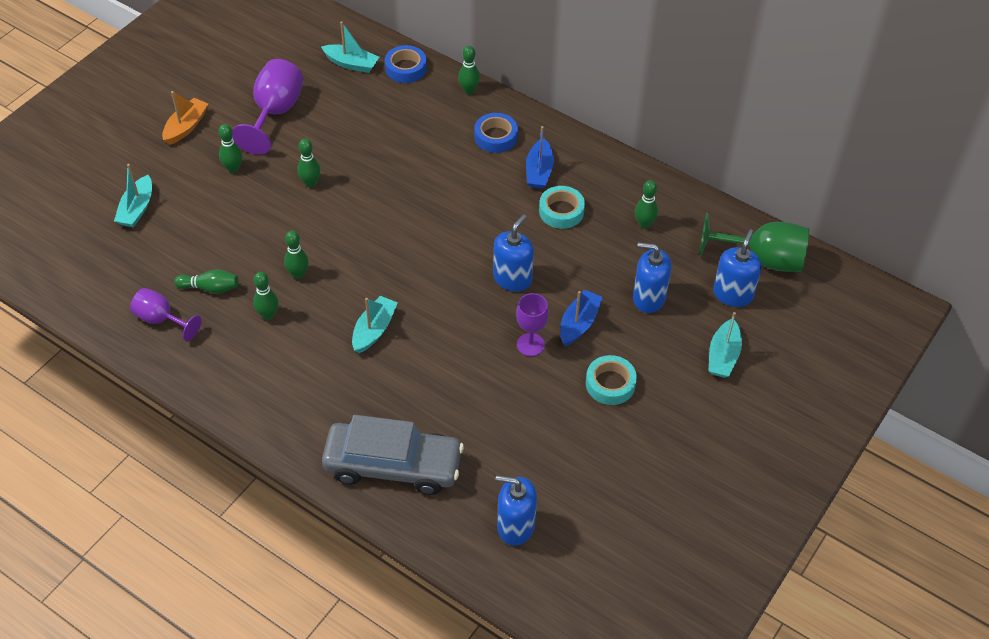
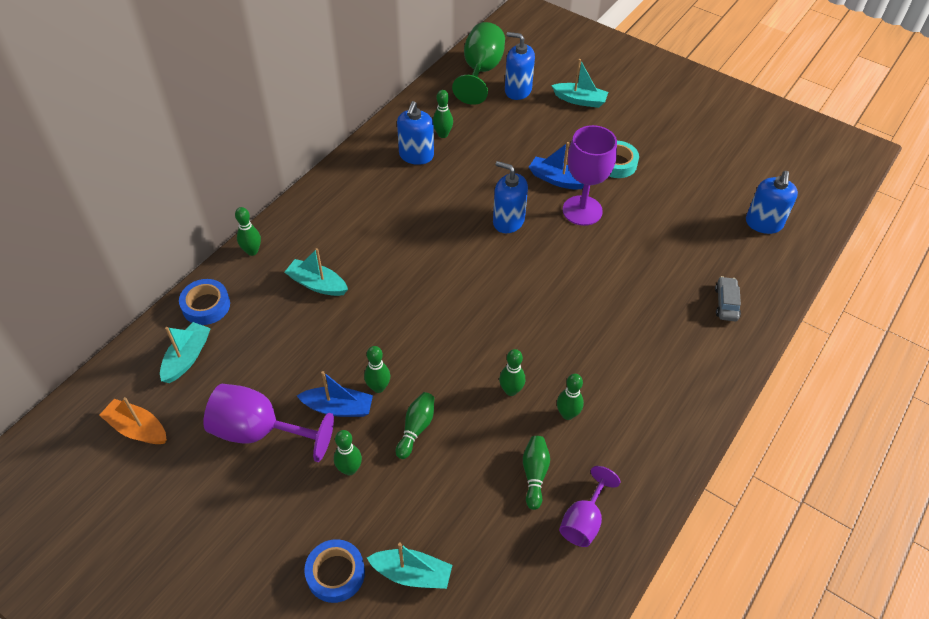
camera: 90 degrees left, 0 degrees up
orange boat [162,91,208,145] -> orange boat moved to [99,397,167,444]
grey car [322,415,464,495] -> grey car [715,276,741,321], size x0.43
turquoise boat [352,296,398,353] -> turquoise boat moved to [285,248,348,296]
blue tape [474,113,518,153] -> blue tape moved to [304,539,365,603]
purple goblet [516,293,549,356] -> purple goblet [563,125,617,226], size x1.61
blue boat [526,126,554,189] -> blue boat moved to [297,371,373,417]
turquoise tape [539,186,585,229] -> none
blue soap dispenser [633,242,672,313] -> blue soap dispenser moved to [397,101,434,165]
none -> green bowling pin [396,392,434,459]

